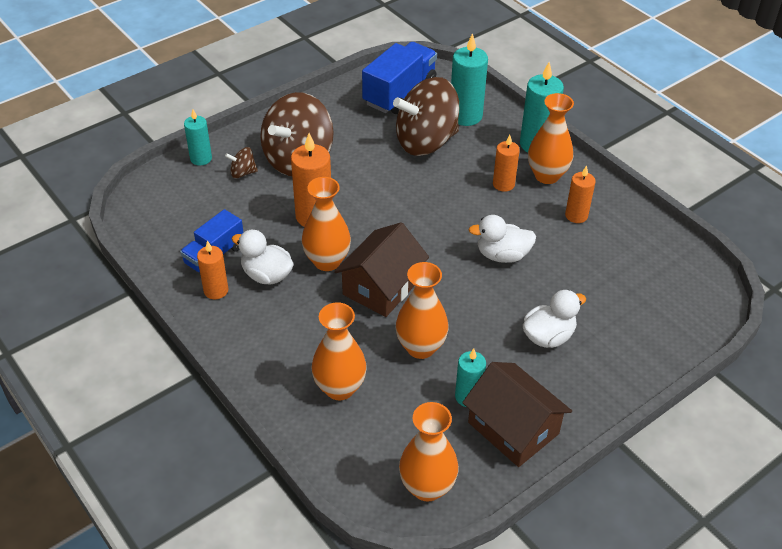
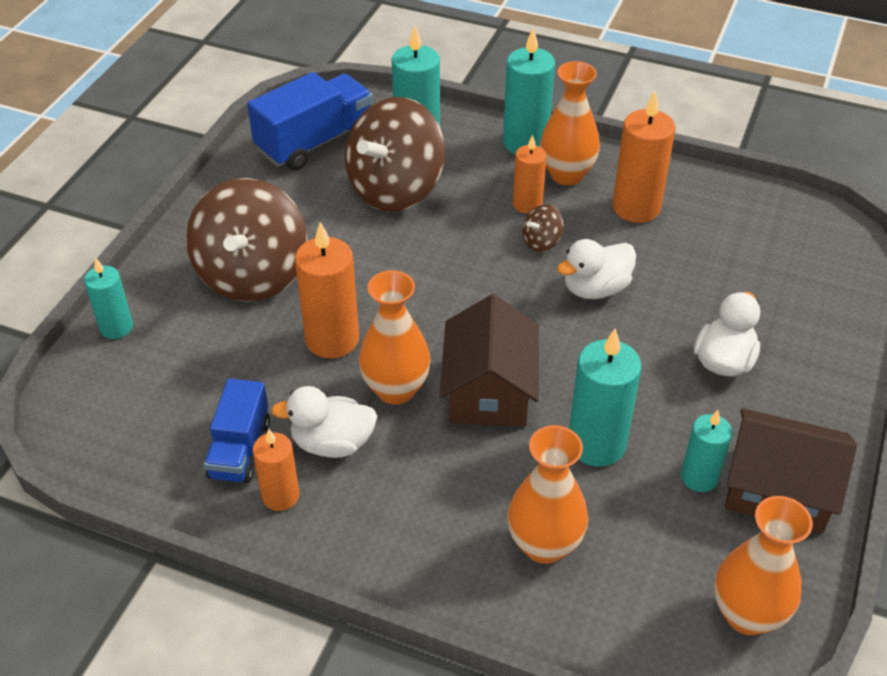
camera: 30 degrees left, 0 degrees up
brown spinning top [225,147,258,178] -> brown spinning top moved to [522,204,564,252]
blue truck [362,42,437,114] -> blue truck turned 45 degrees clockwise [247,72,373,171]
orange vase [396,262,449,359] -> turquoise candle [569,328,641,467]
orange candle [565,166,596,223] -> orange candle [612,92,676,223], size x1.61

